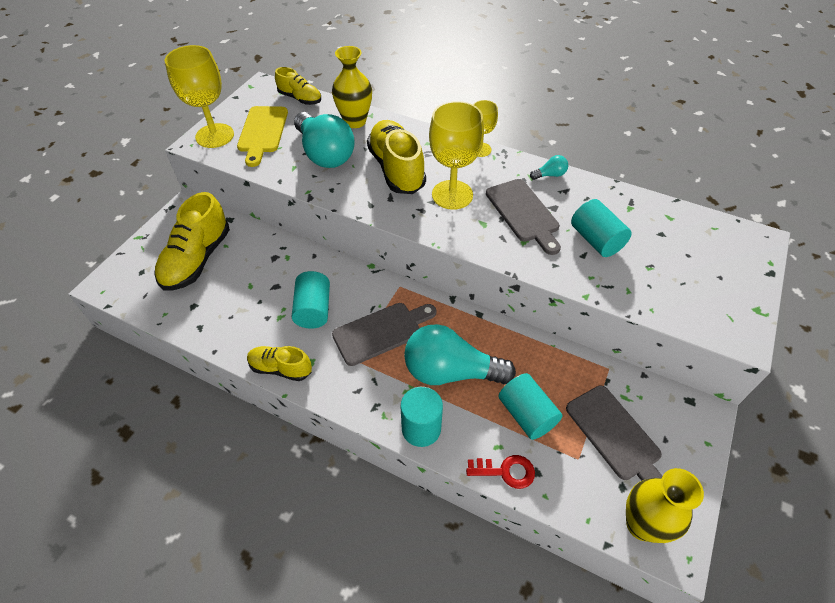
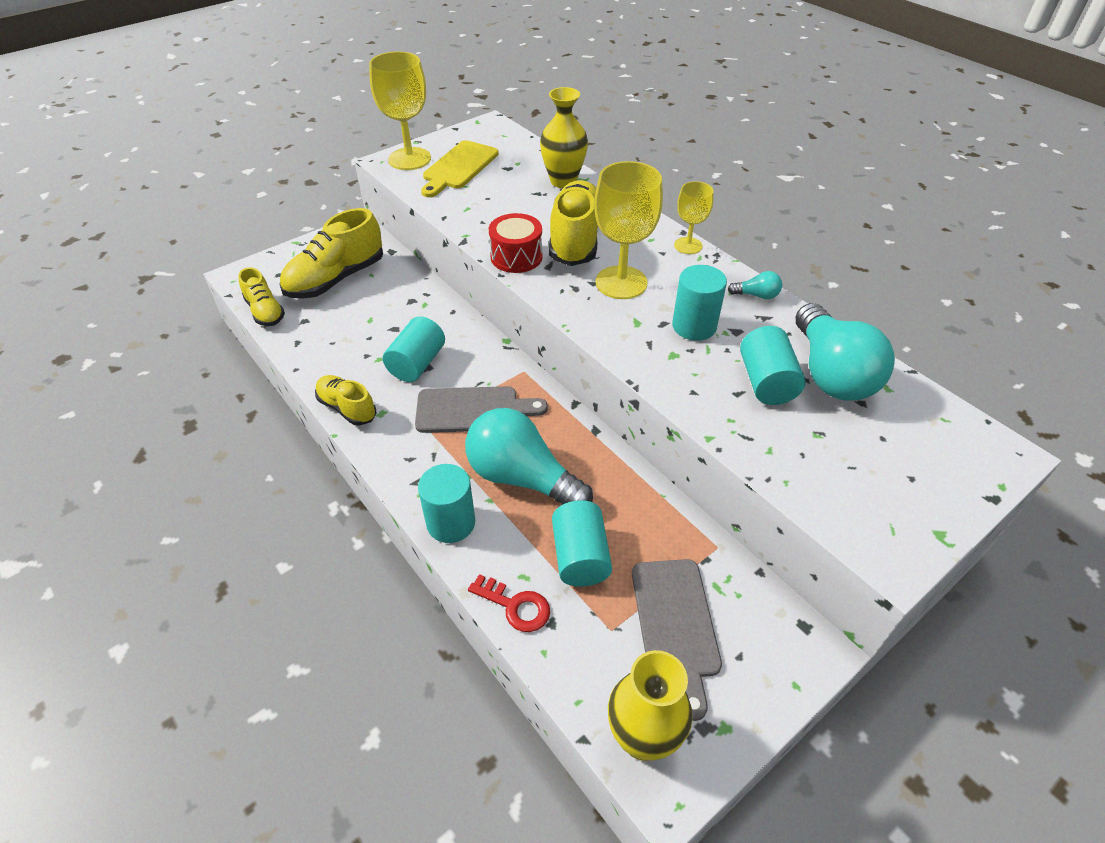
camera: 25 degrees right, 5 degrees down
yellow shoe [275,67,321,105] -> yellow shoe moved to [239,267,285,326]
turquoise light bulb [294,112,355,168] -> turquoise light bulb moved to [796,303,895,401]
grey cutting board [486,179,561,255] -> turquoise cylinder [672,265,727,341]
none -> red drum [489,213,543,273]

